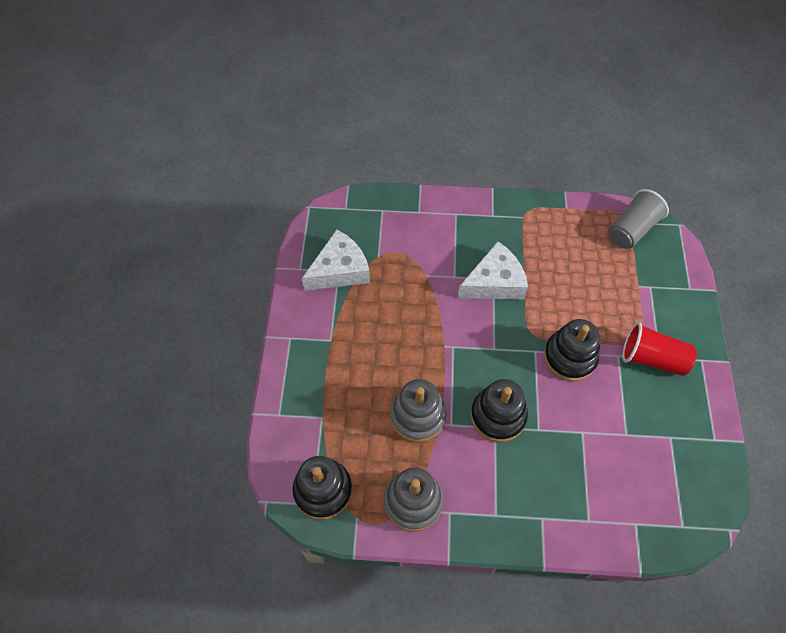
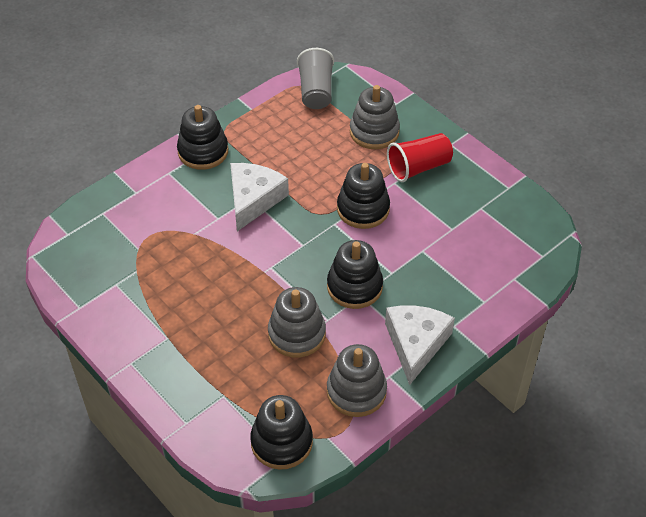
camera: 45 degrees left, 10 degrees down
white cheese [302,229,370,291] -> white cheese moved to [385,305,455,385]
none -> black stacking toy [177,105,228,170]
none -> grey stacking toy [350,85,400,149]

